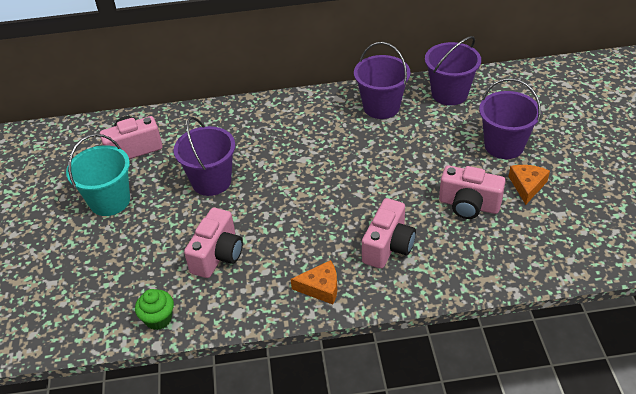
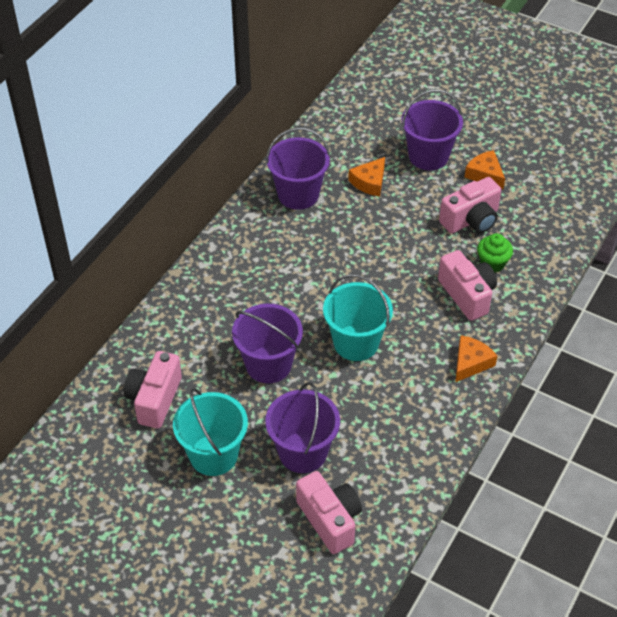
camera: 55 degrees left, 5 degrees up
green cupcake [135,289,174,330] -> green cupcake moved to [477,233,513,273]
pink camera [184,208,243,278] -> pink camera moved to [296,471,362,554]
purple bucket [425,36,481,105] -> purple bucket moved to [265,382,340,473]
none -> turquoise bucket [323,274,393,361]
none -> orange cheese [348,157,385,197]

